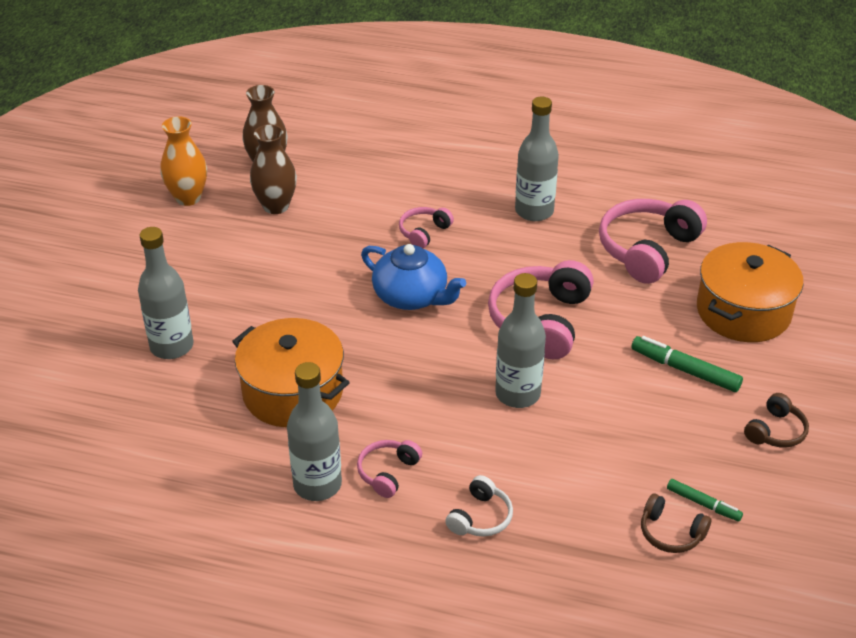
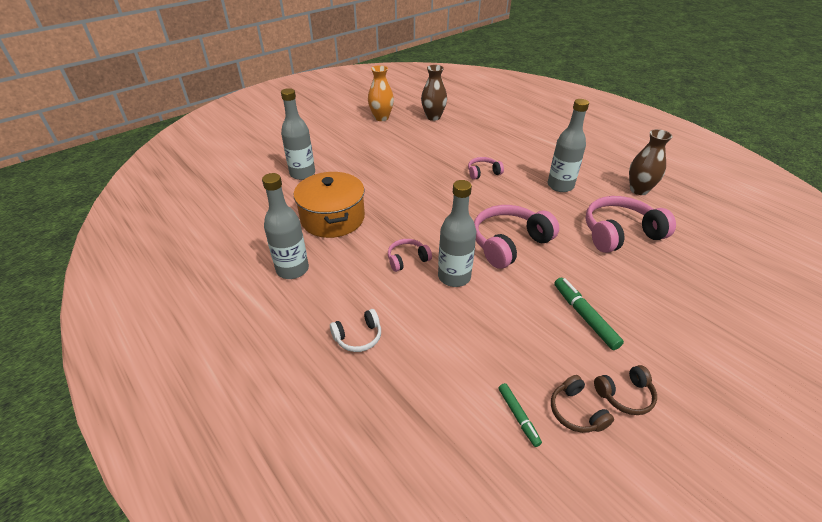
camera: 35 degrees right, 0 degrees up
brown vase [250,124,297,214] -> brown vase moved to [629,129,673,195]
pink headphones [357,440,422,498] -> pink headphones moved to [388,239,432,272]
blue teapot [361,244,466,310] -> none
brown headphones [641,493,711,553] -> brown headphones moved to [551,375,614,433]
orange pot [697,242,803,342] -> none

